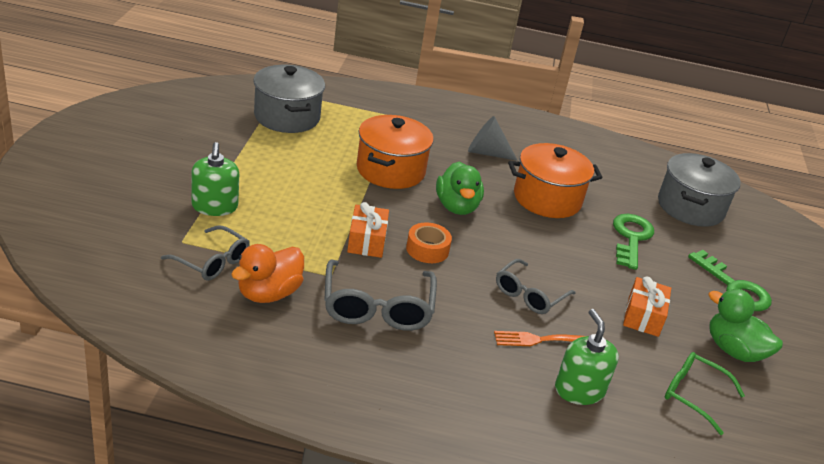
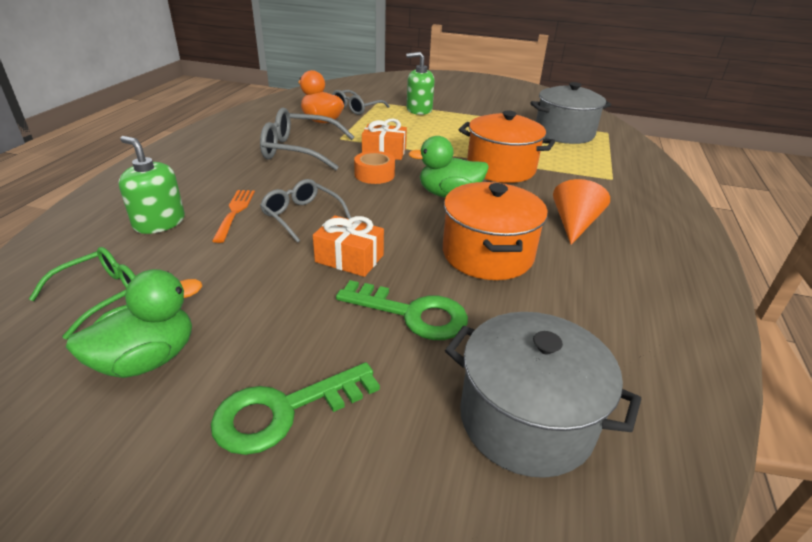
camera: 100 degrees right, 0 degrees up
grey cone [468,116,518,161] -> orange cone [553,179,610,245]
green soap dispenser [555,309,619,405] -> green soap dispenser turned 135 degrees counterclockwise [118,136,185,234]
orange gift [623,277,671,337] -> orange gift moved to [313,215,384,277]

